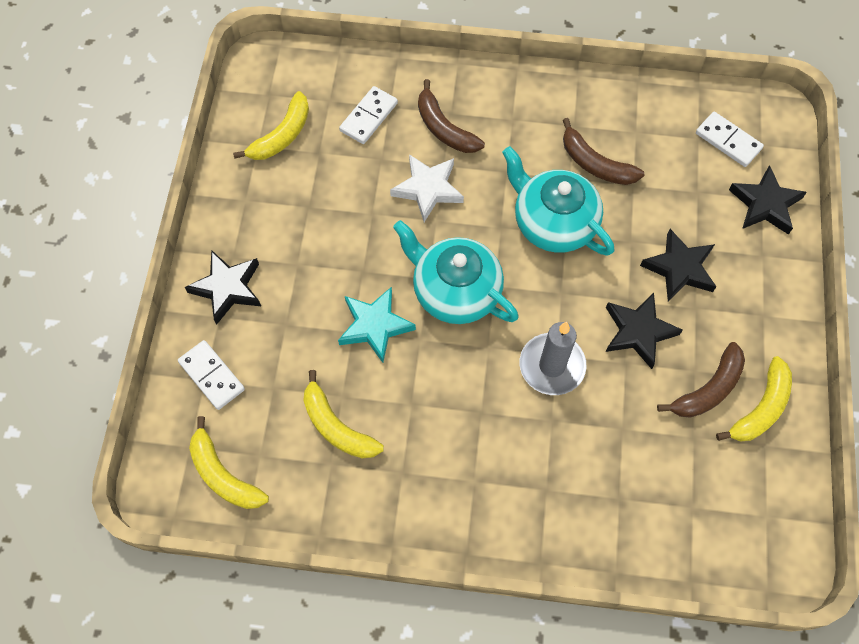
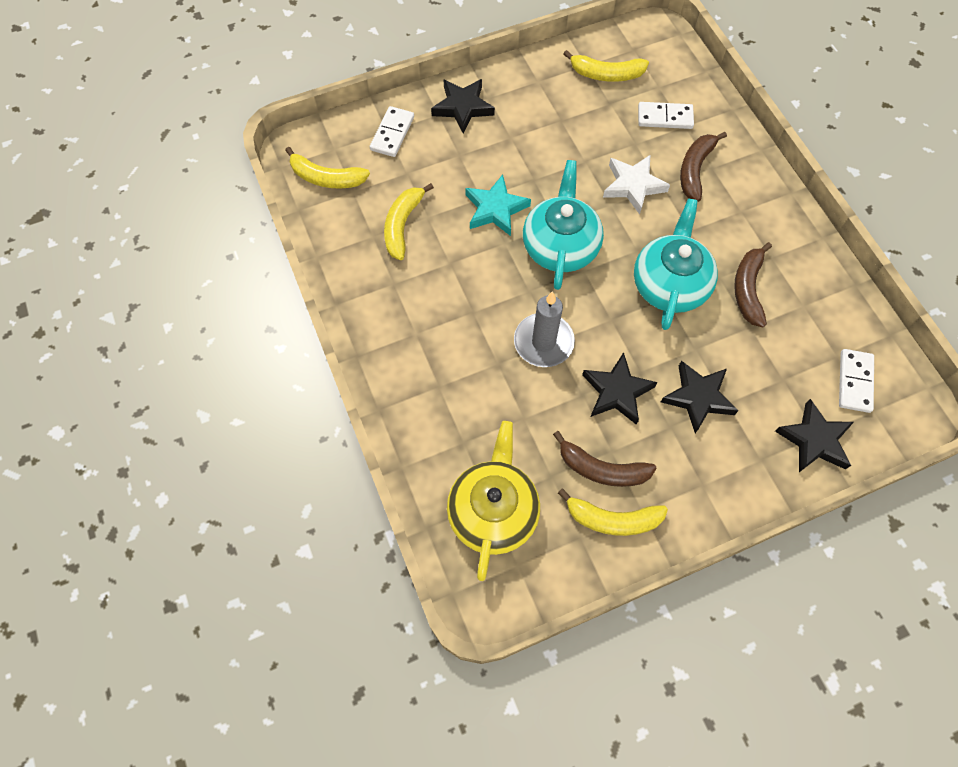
camera: 60 degrees right, 0 degrees up
yellow banana [189,416,269,509] -> yellow banana turned 90 degrees counterclockwise [285,147,370,189]
none -> yellow teapot [447,421,540,581]

